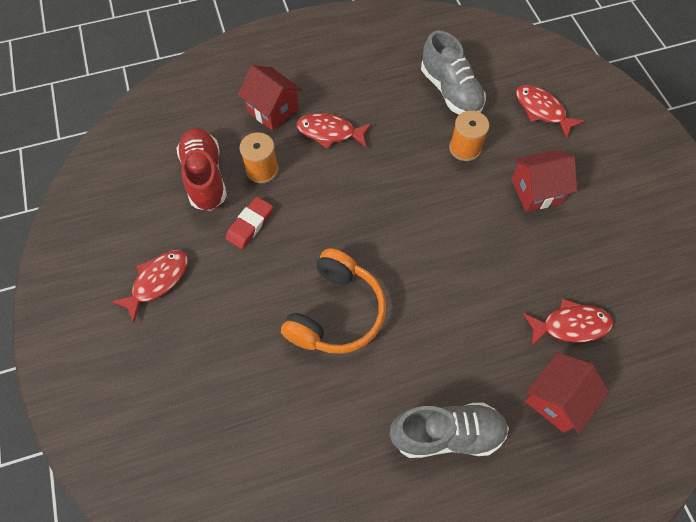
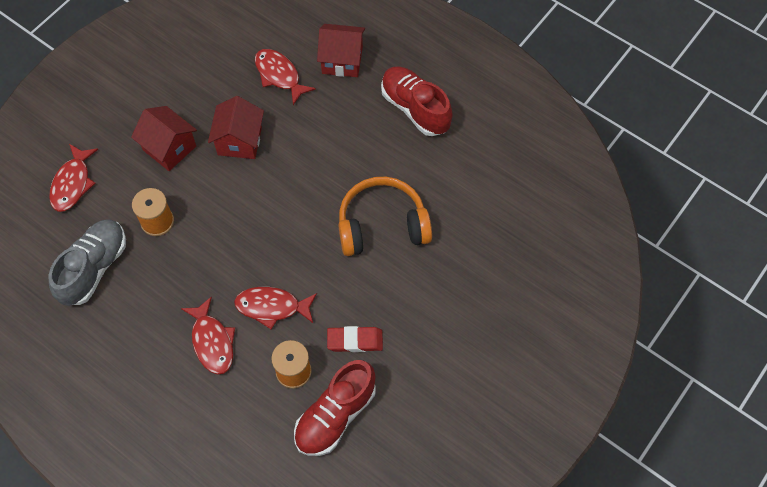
camera: 125 degrees left, 0 degrees up
red fish [111,250,188,323] -> red fish moved to [234,287,317,329]
red house [238,65,302,131] -> red house moved to [208,96,264,159]
grey shoe [390,402,509,458] -> red shoe [381,67,453,136]

